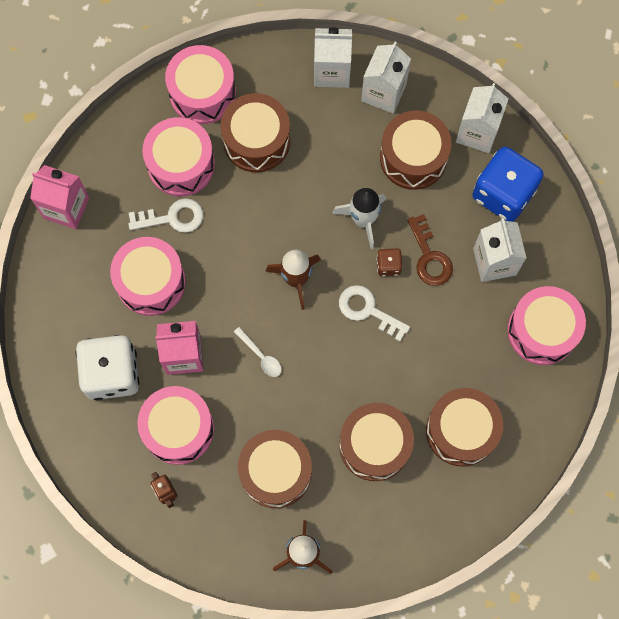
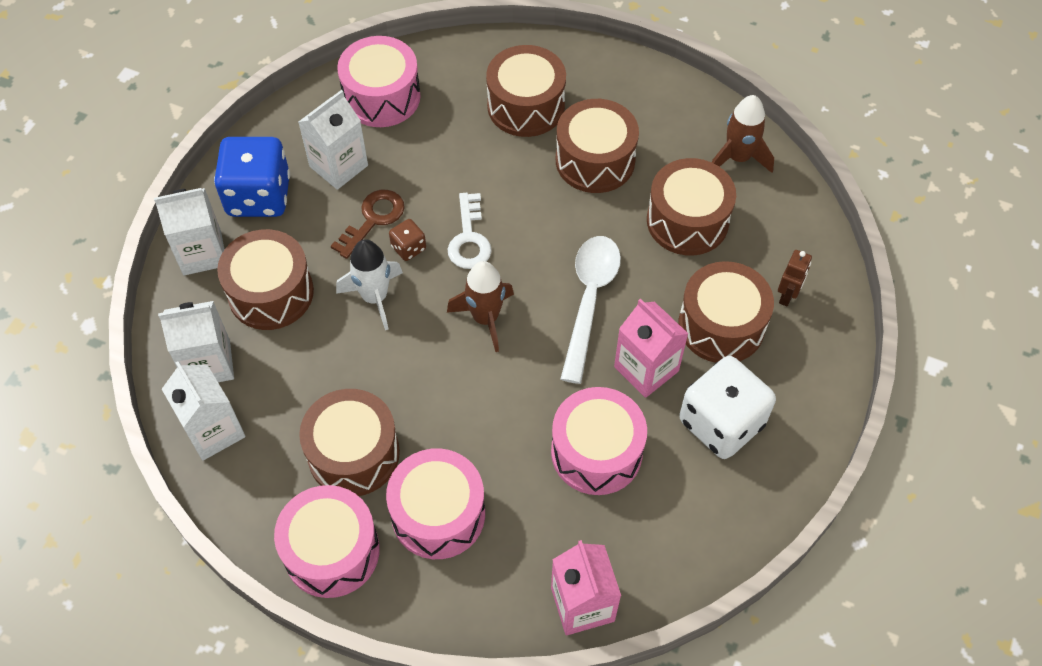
camera: 125 degrees left, 15 degrees down
white key [128,198,203,233] -> none
pink drum [137,386,214,465] -> brown drum [678,261,774,363]
white spoon [234,327,282,377] -> white spoon [561,236,621,384], size x2.12

